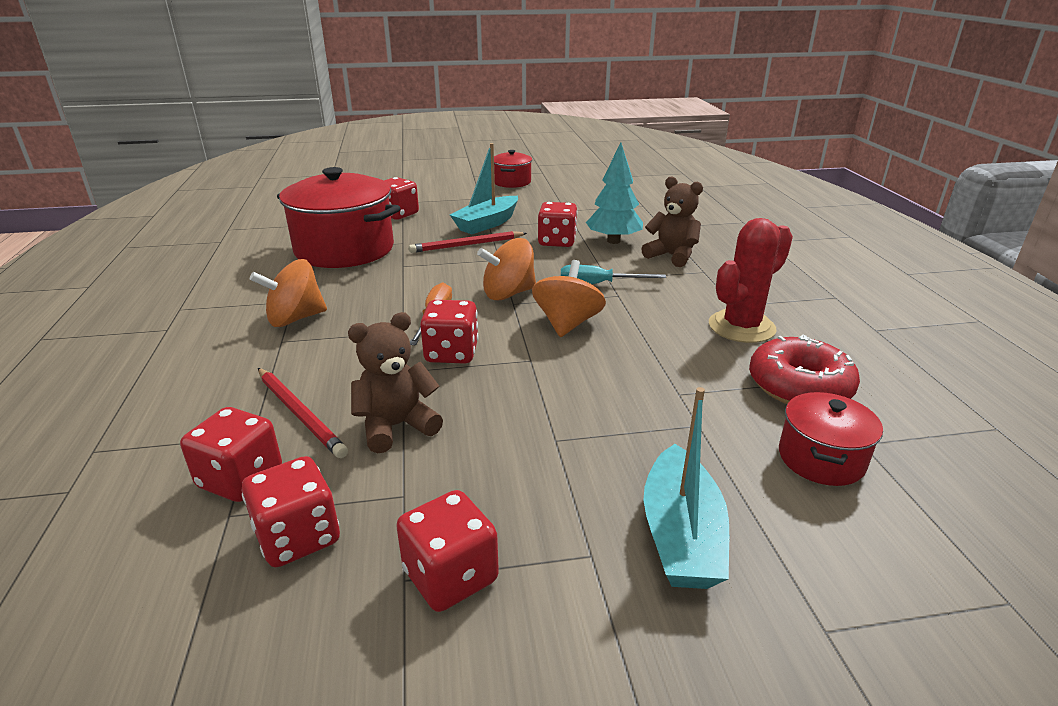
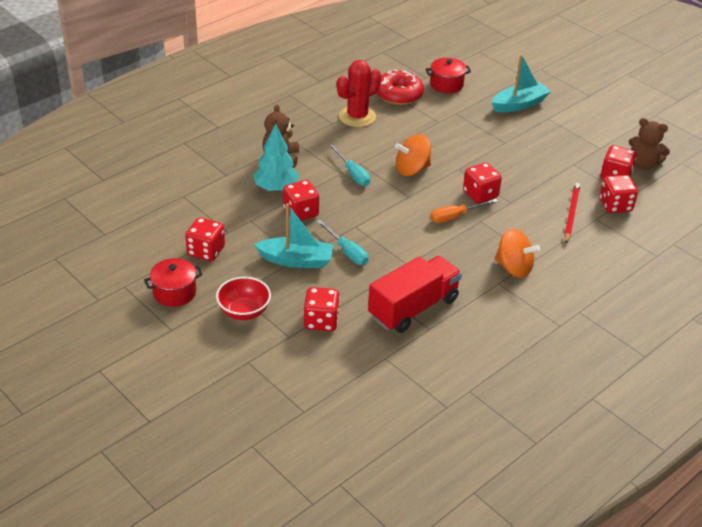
camera: 125 degrees left, 10 degrees up
red pot [277,167,401,268] -> red truck [368,256,462,333]
brown teddy bear [348,312,443,453] -> brown teddy bear moved to [629,118,670,170]
red dice [396,490,499,612] -> red dice moved to [185,217,225,261]
red pencil [409,231,527,253] -> turquoise screwdriver [316,220,368,265]
orange spinning top [477,238,536,300] -> none
red cactus [709,218,793,343] -> red cactus turned 60 degrees counterclockwise [337,60,381,127]
none -> red bowl [216,277,271,320]

